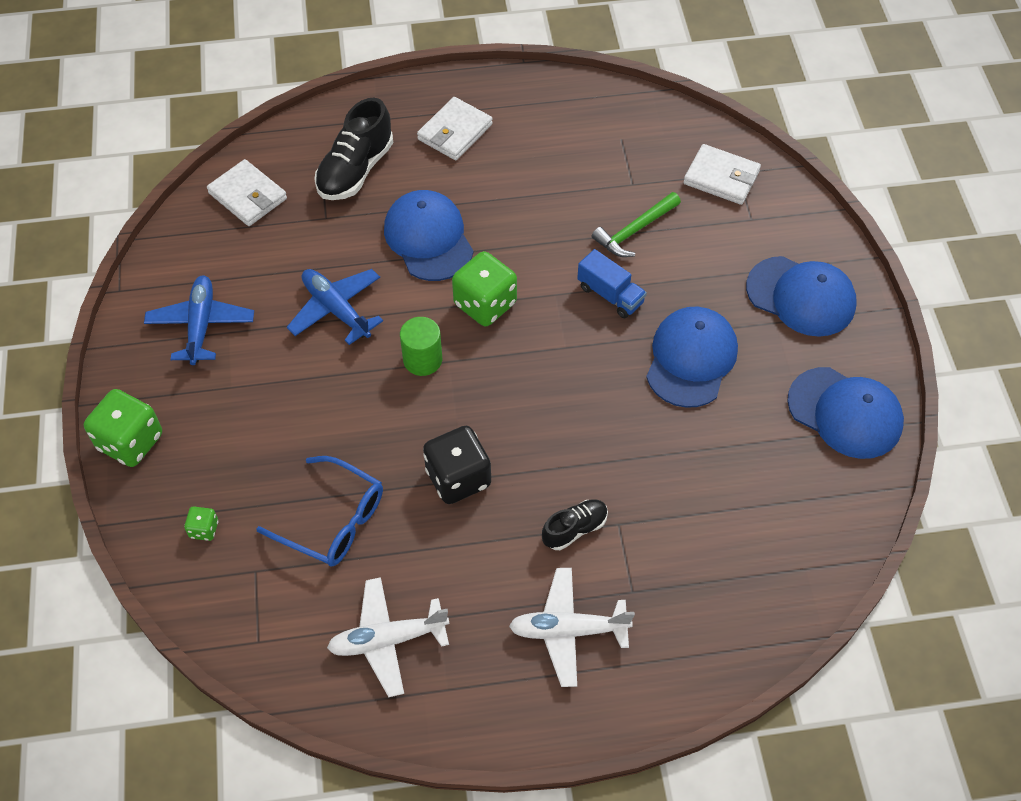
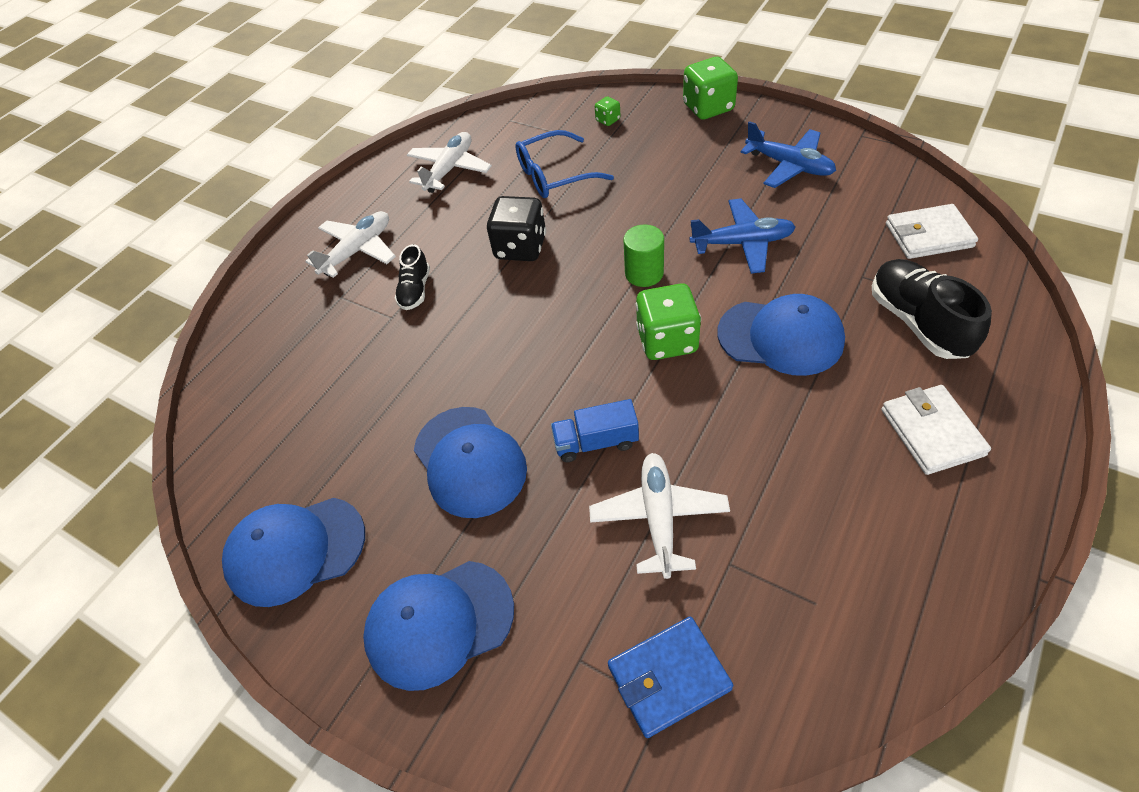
camera: 135 degrees right, 5 degrees down
green hammer [592,192,681,257] -> white plane [589,453,730,579]
white wallet [683,144,761,205] -> blue wallet [608,617,733,738]

